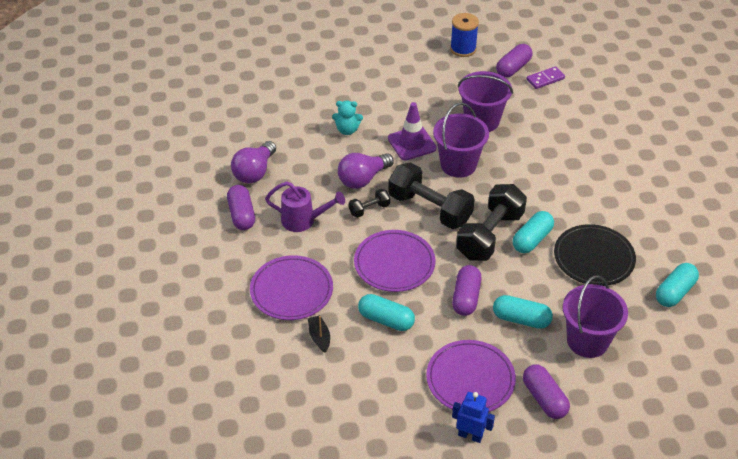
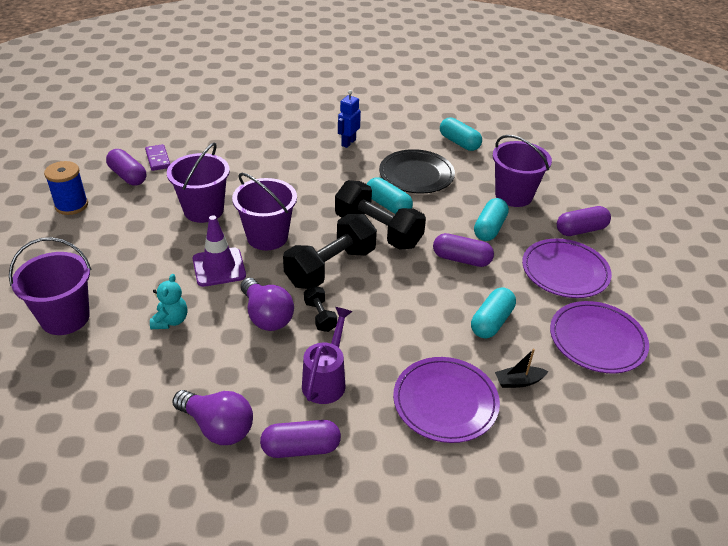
camera: 85 degrees left, 5 degrees down
purple plate [354,230,435,292] -> purple plate moved to [550,301,649,374]
blue robot [452,392,495,443] -> blue robot moved to [338,90,361,148]
none -> purple bucket [9,237,92,335]

